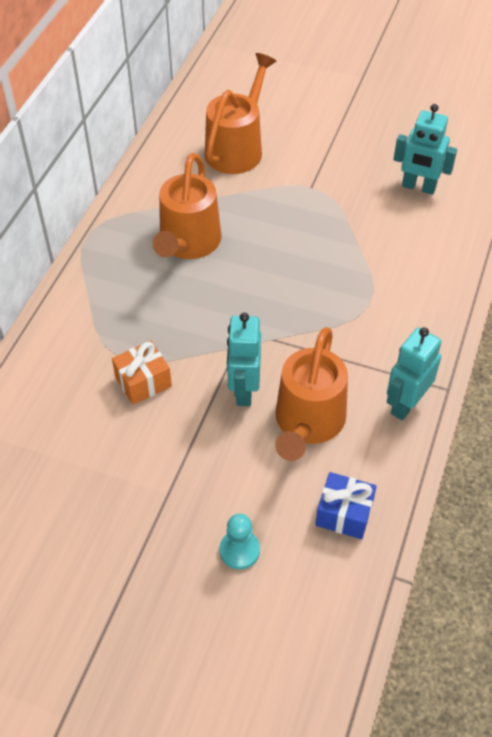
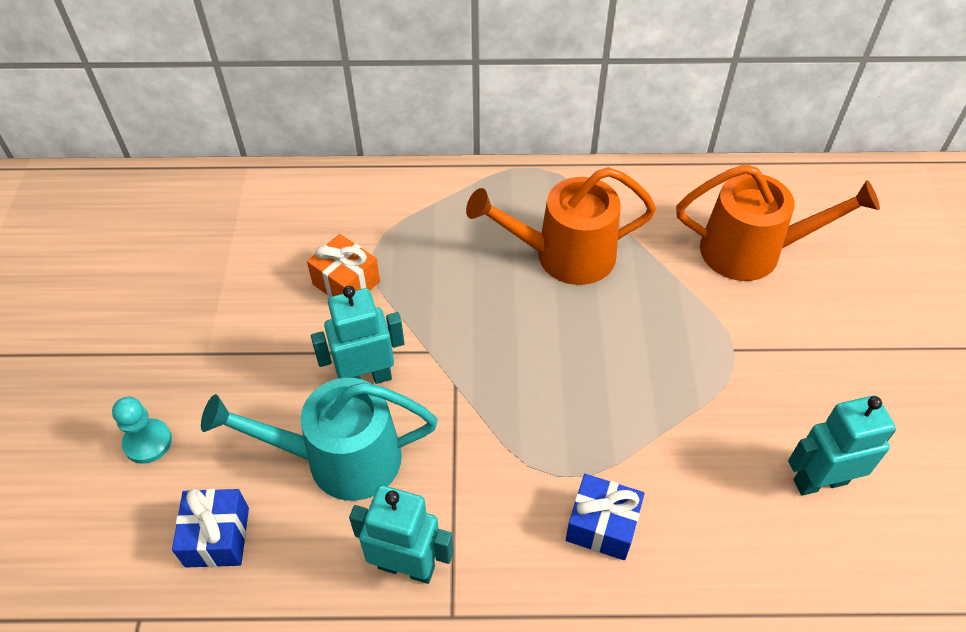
camera: 70 degrees right, 0 degrees up
orange watering can [275,327,348,461] -> turquoise watering can [201,378,438,501]
turquoise robot [394,104,457,195] -> turquoise robot turned 75 degrees clockwise [788,395,896,496]
none -> blue gift [566,474,645,560]

